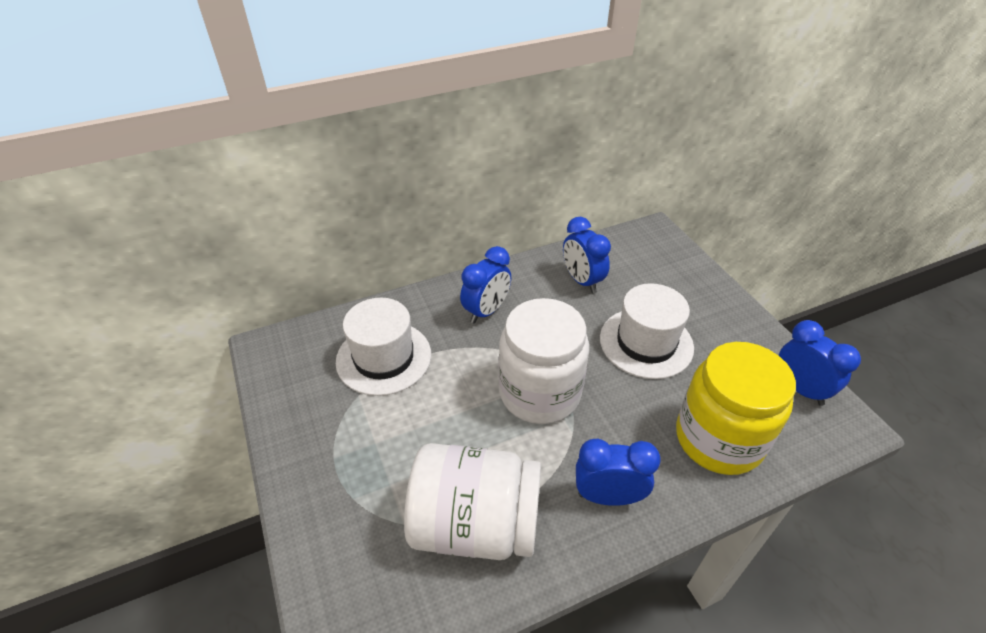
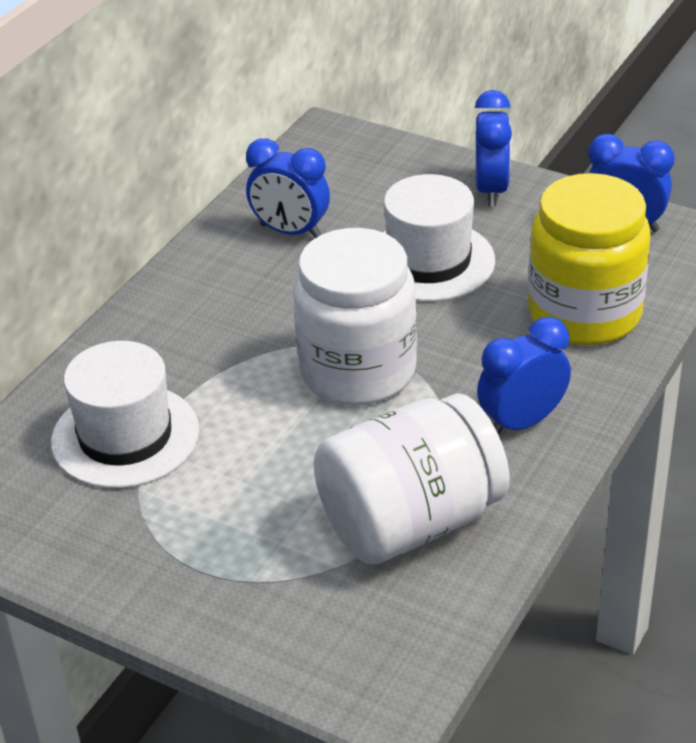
camera: 35 degrees left, 5 degrees down
blue clock [460,246,511,323] -> blue clock moved to [475,90,512,206]

